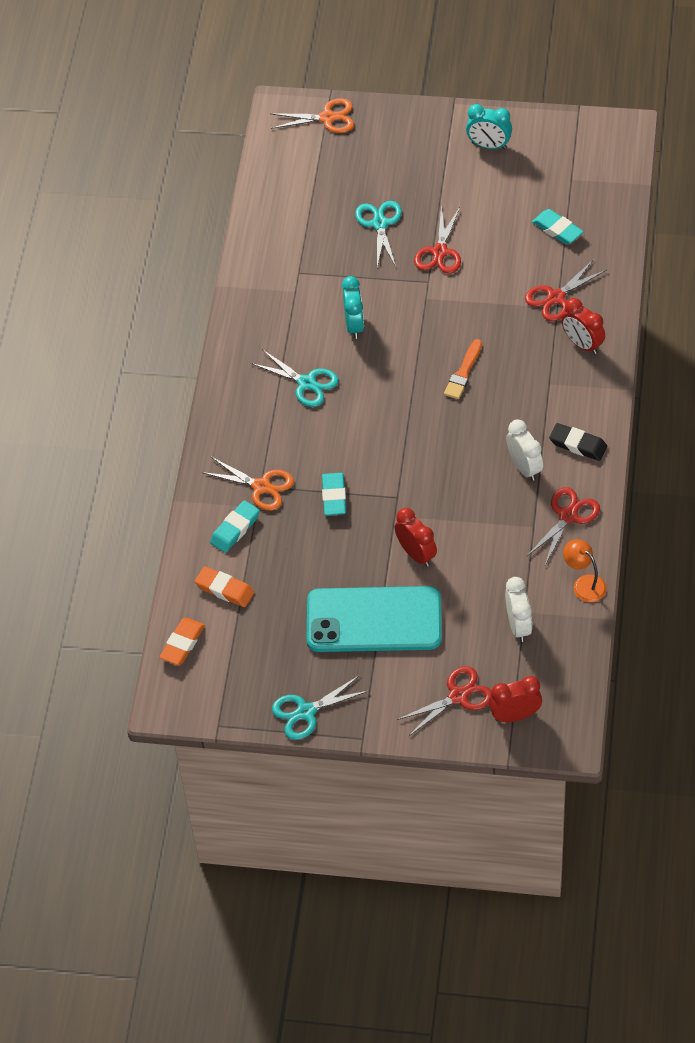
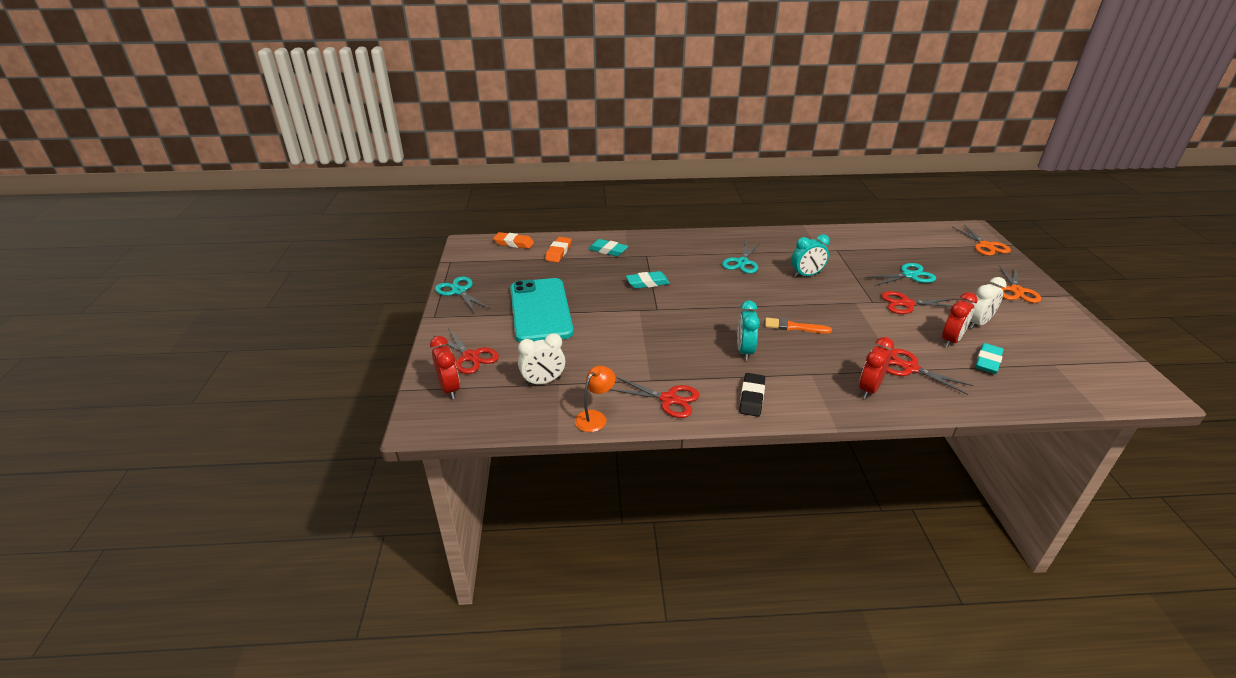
camera: 75 degrees right, 20 degrees down
orange scissors [201,456,294,511] -> orange scissors moved to [999,265,1041,303]
red clock [395,508,437,567] -> red clock moved to [942,292,978,348]
turquoise clock [466,104,512,149] -> turquoise clock moved to [737,300,760,361]
white clock [506,420,543,481] -> white clock moved to [969,277,1007,329]

